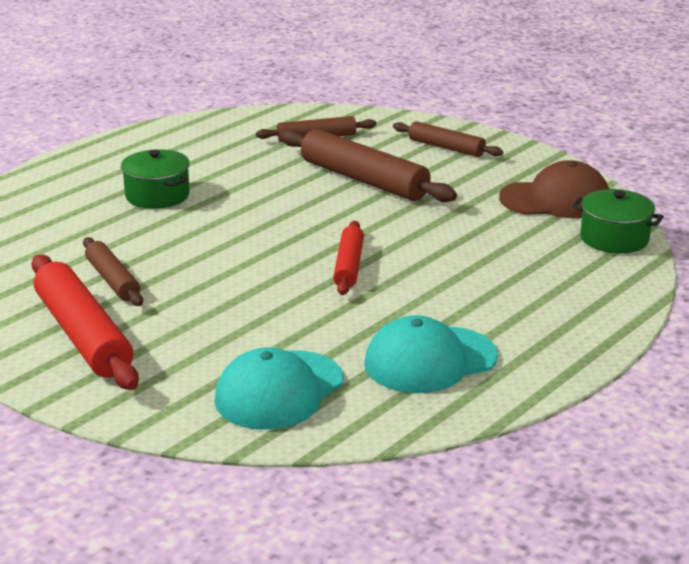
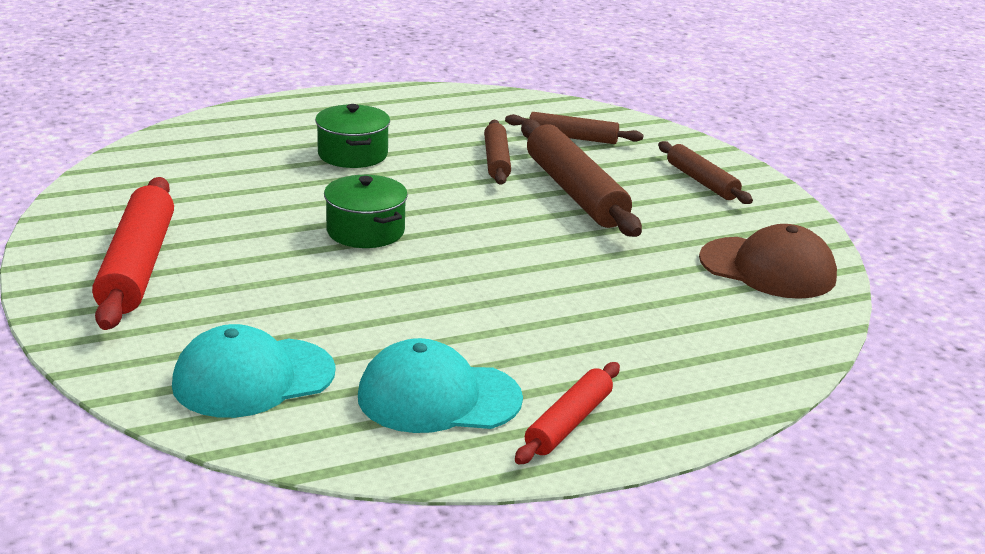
camera: 25 degrees right, 0 degrees up
brown rolling pin [83,237,143,306] -> brown rolling pin moved to [484,120,511,185]
red rolling pin [333,221,364,295] -> red rolling pin moved to [515,362,620,465]
green pot [572,189,664,253] -> green pot moved to [324,175,408,248]

